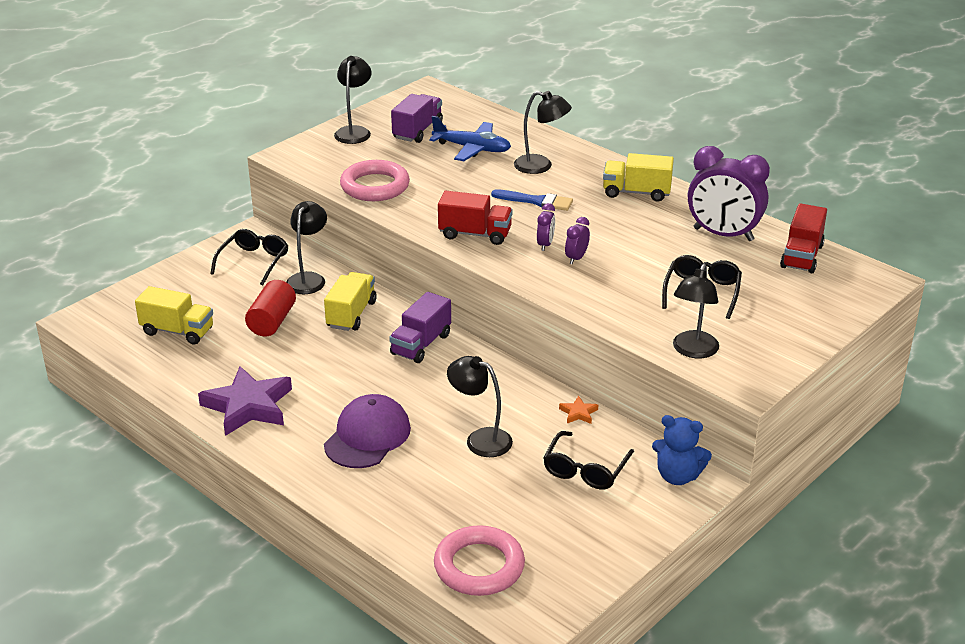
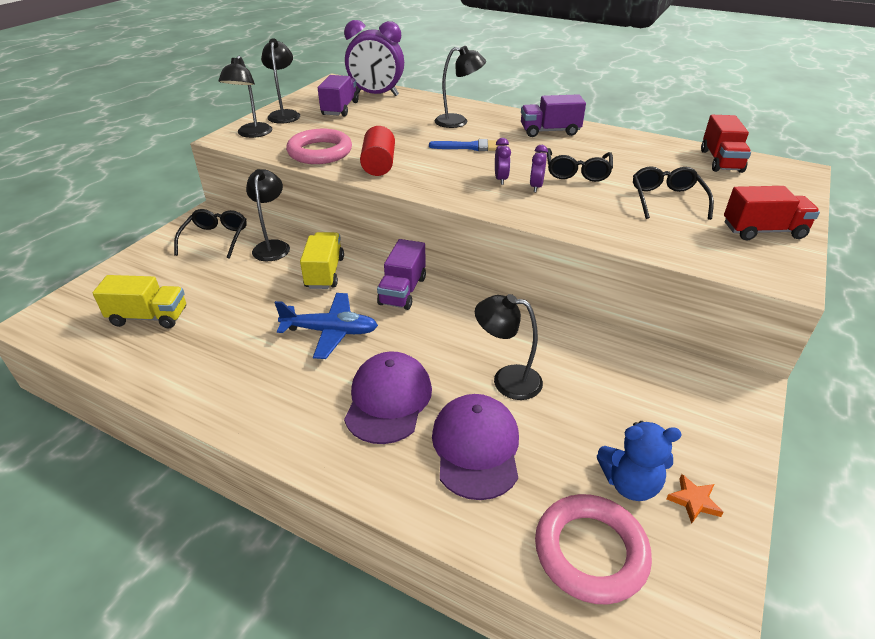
camera: 15 degrees left, 5 degrees up
purple star [198,366,292,436] -> none
red cylinder [245,280,296,337] -> red cylinder moved to [360,126,395,176]
blue plane [429,116,511,161] -> blue plane moved to [275,293,378,359]
red truck [438,191,513,245] -> red truck moved to [724,186,820,241]
black glasses [543,431,634,490] -> black glasses moved to [547,148,613,182]
orange star [559,395,598,424] -> orange star moved to [666,474,723,524]
yellow truck [603,153,674,202] -> purple truck [521,94,586,137]
blue teddy bear [652,415,712,485] -> blue teddy bear moved to [597,421,682,501]
black lamp [673,264,719,358] -> black lamp moved to [218,56,272,138]
purple clock [688,146,770,241] -> purple clock moved to [344,20,404,96]
none -> purple cap [432,394,519,500]

